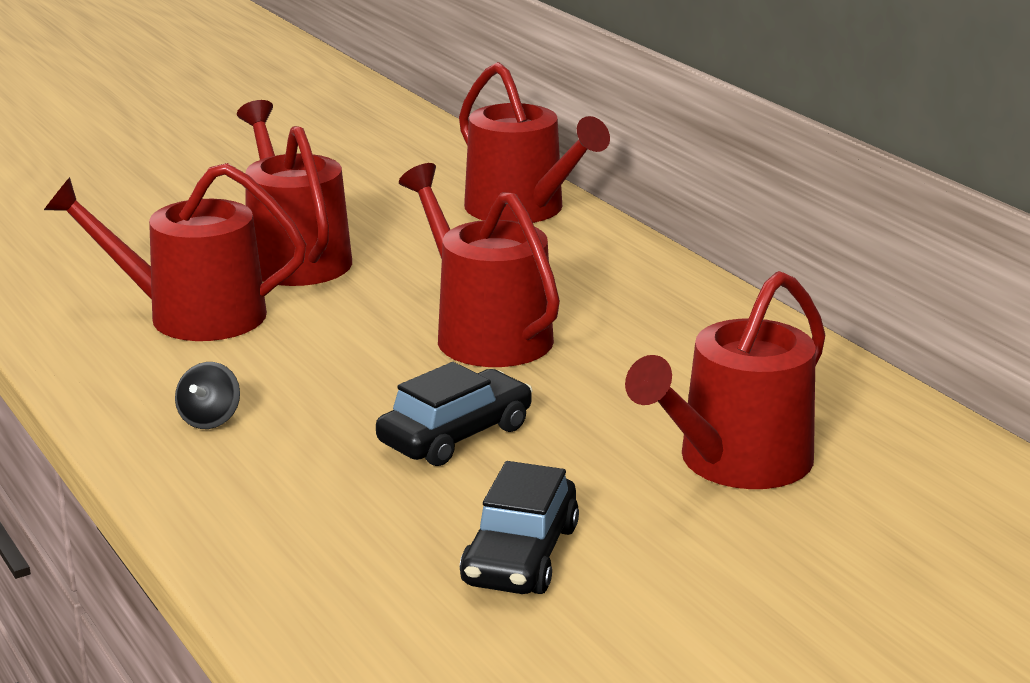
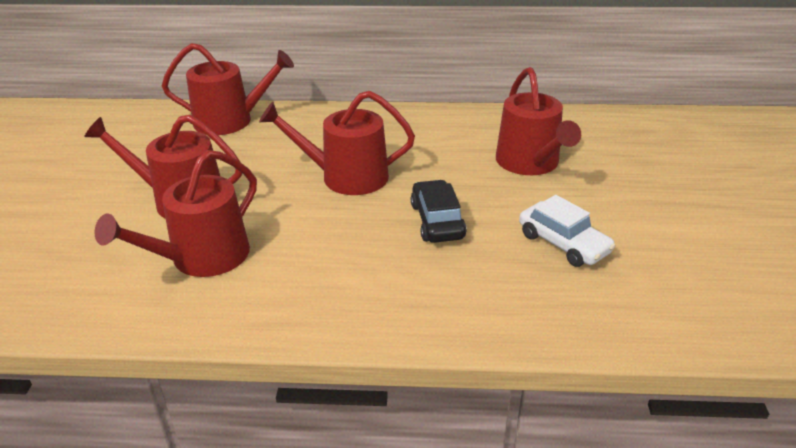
camera: 55 degrees left, 10 degrees up
black spinning top [175,362,240,429] -> none
black car [460,461,579,594] -> white car [519,195,616,267]

